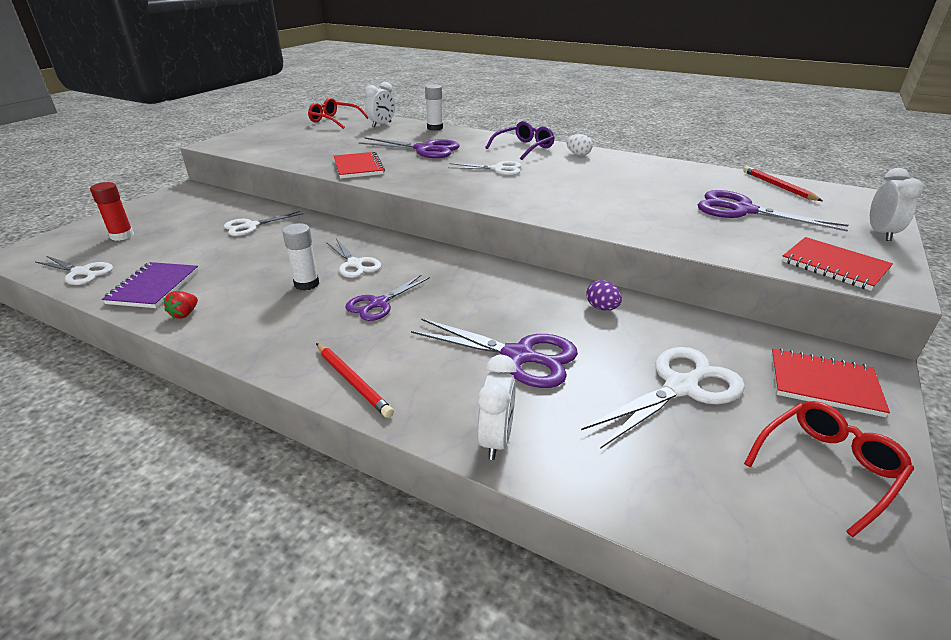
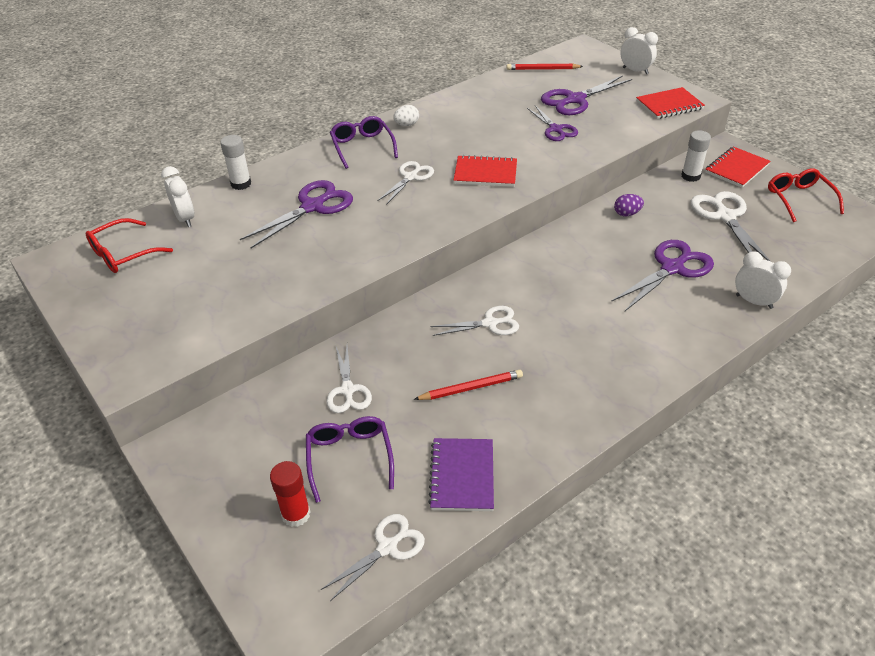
camera: 65 degrees left, 10 degrees up
purple notebook [102,262,199,308] -> purple notebook turned 60 degrees clockwise [428,438,494,511]
red strawberry [163,291,198,319] -> none
white glue stick [282,223,319,291] -> white glue stick moved to [681,130,711,182]
red pencil [316,343,394,418] -> red pencil moved to [414,370,523,400]
red notebook [334,152,385,179] -> red notebook moved to [454,155,517,187]
purple scissors [345,275,430,321] -> purple scissors moved to [527,106,578,141]
none -> purple glasses [306,416,394,503]

